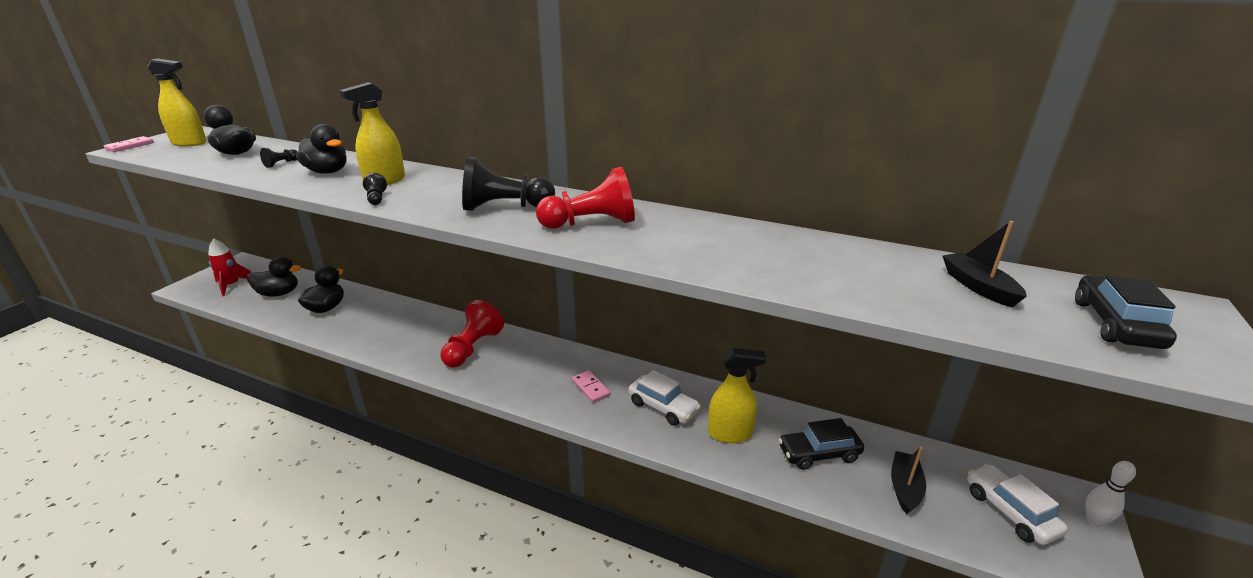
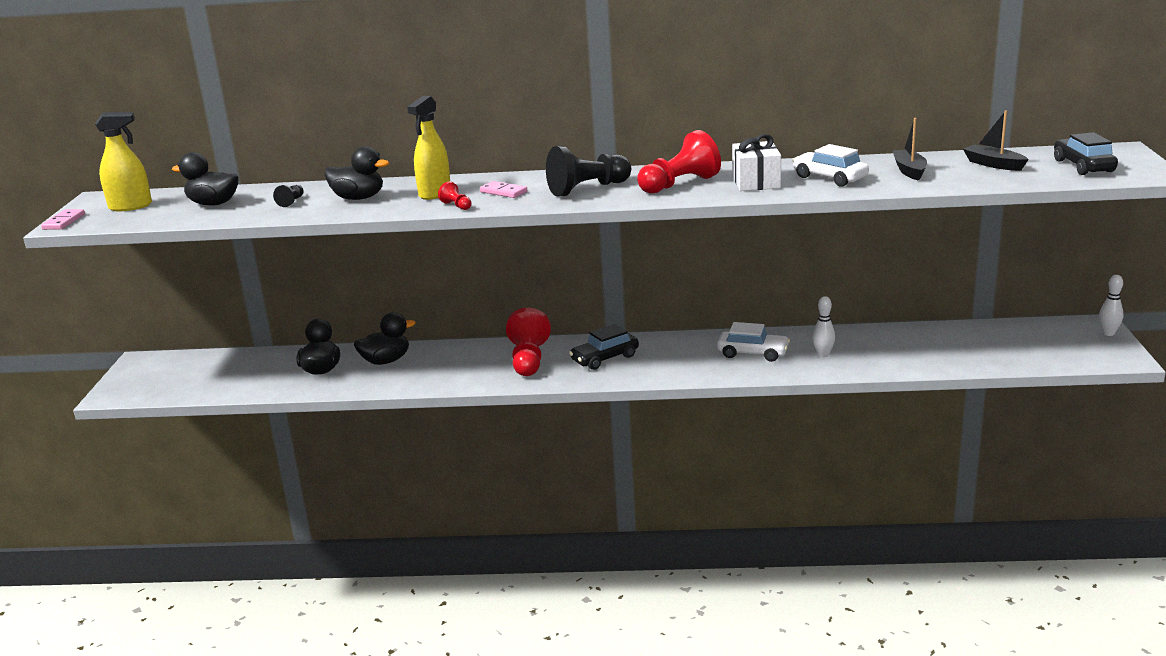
camera: 20 degrees left, 5 degrees down
red rocket [208,238,251,296] -> none
black duck [247,257,301,297] -> black duck moved to [354,312,415,365]
black pawn [363,173,387,205] -> red pawn [438,181,471,210]
pink domino [572,370,610,403] -> pink domino moved to [480,181,527,198]
yellow spray bottle [708,348,766,443] -> white bowling pin [813,296,835,357]
black car [778,418,864,470] -> black car moved to [569,324,639,370]
black boat [891,447,926,514] -> black boat moved to [892,118,927,181]
white car [967,464,1068,545] -> white car moved to [792,144,869,186]
none -> white gift [732,134,781,191]

